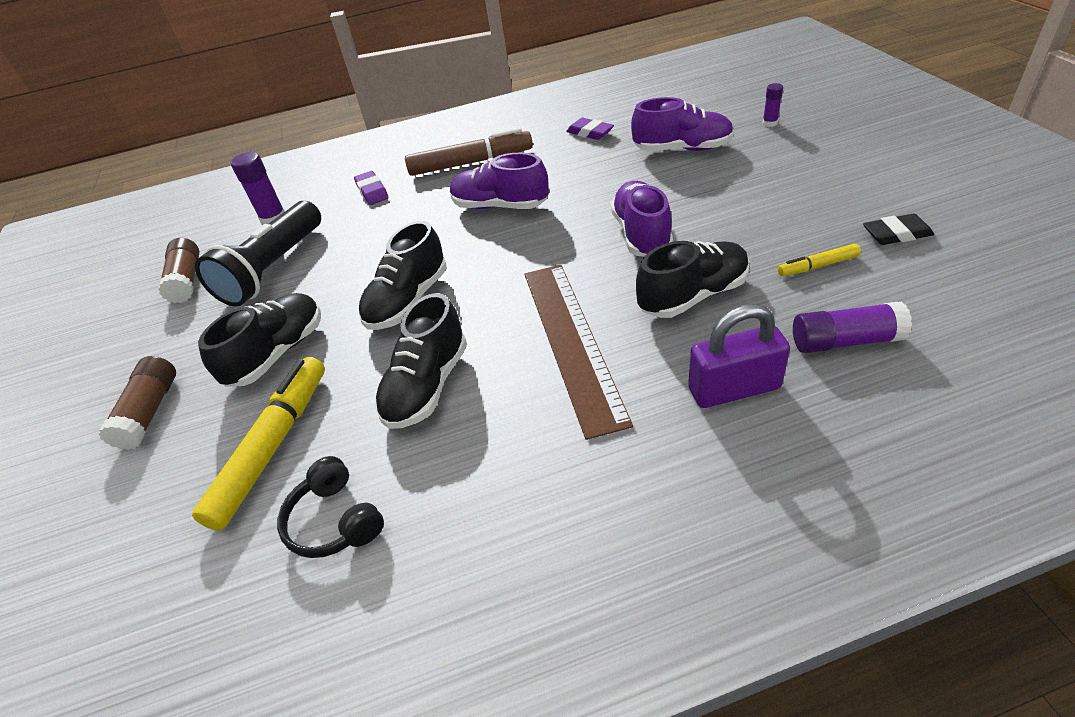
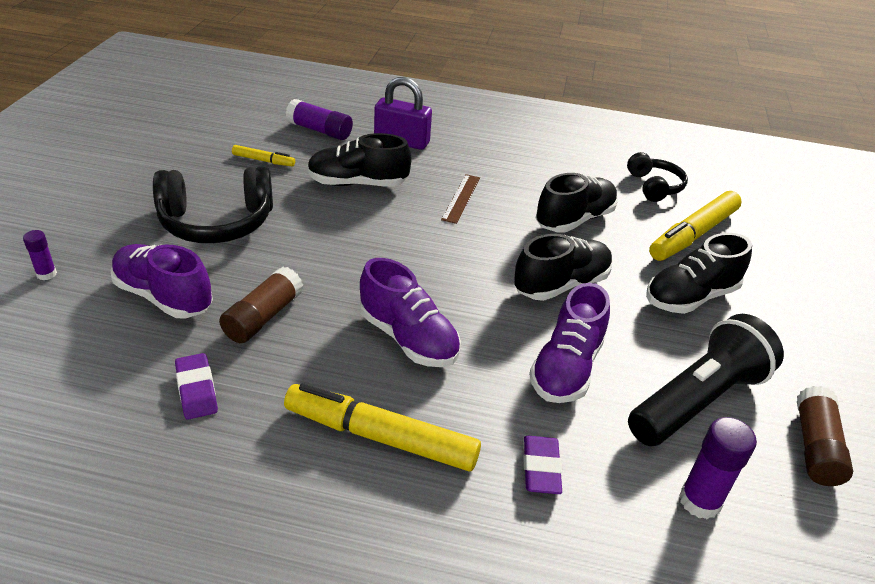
camera: 160 degrees left, 5 degrees down
brown glue stick [98,356,176,450] -> brown glue stick moved to [219,267,303,343]
brown marker [405,128,533,176] -> yellow marker [284,383,481,471]
brown ruler [525,265,633,440] -> brown ruler [441,174,480,224], size x0.48
purple shoe [611,181,673,257] -> purple shoe moved to [529,283,610,403]
black eraser [863,214,934,245] -> none
none -> black headphones [153,166,273,243]

